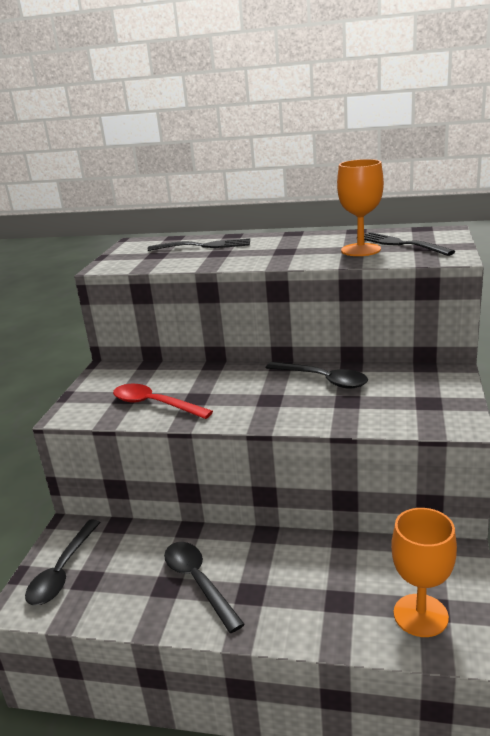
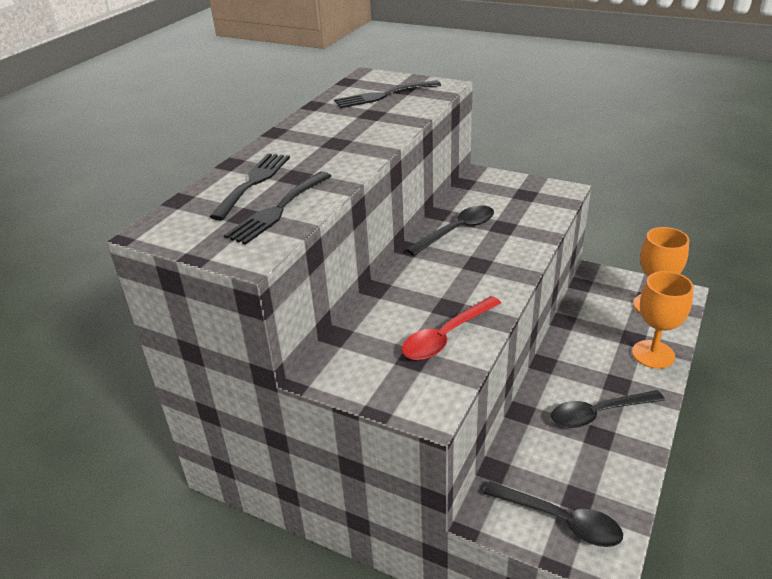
camera: 75 degrees left, 10 degrees up
orange goblet [337,159,384,256] -> orange goblet moved to [632,271,694,369]
none -> black fork [224,172,331,245]

